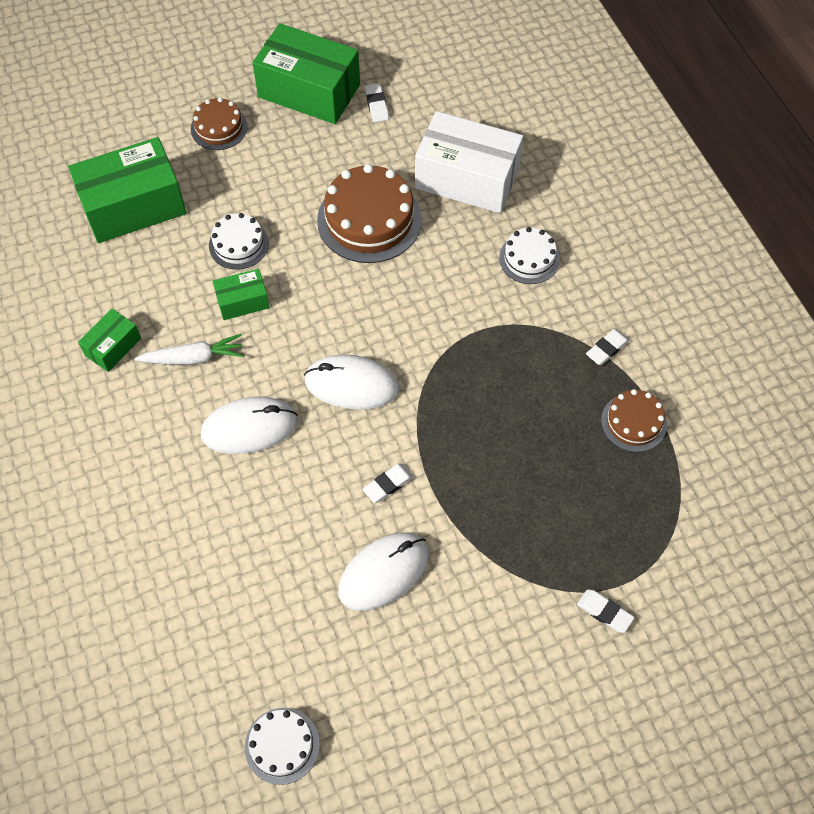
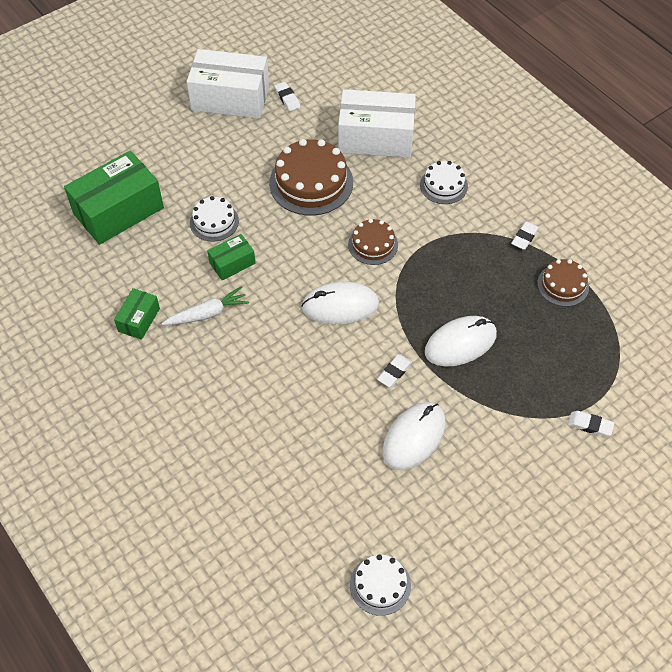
camera: 15 degrees left, 5 degrees down
brown cake [191,97,248,150] -> brown cake moved to [348,219,398,265]
white mouse [201,397,298,454] -> white mouse moved to [425,316,497,367]
green box [253,23,360,124] -> white box [187,49,269,119]

